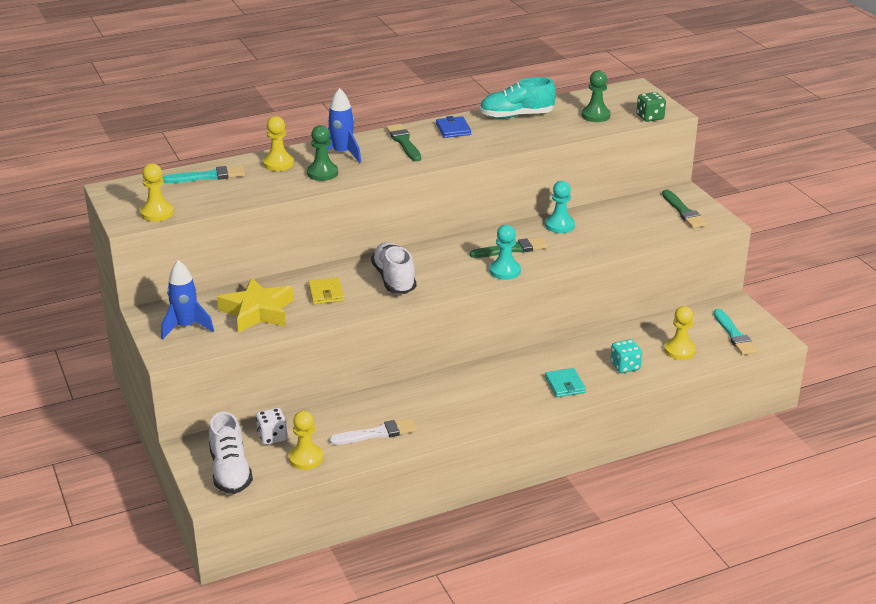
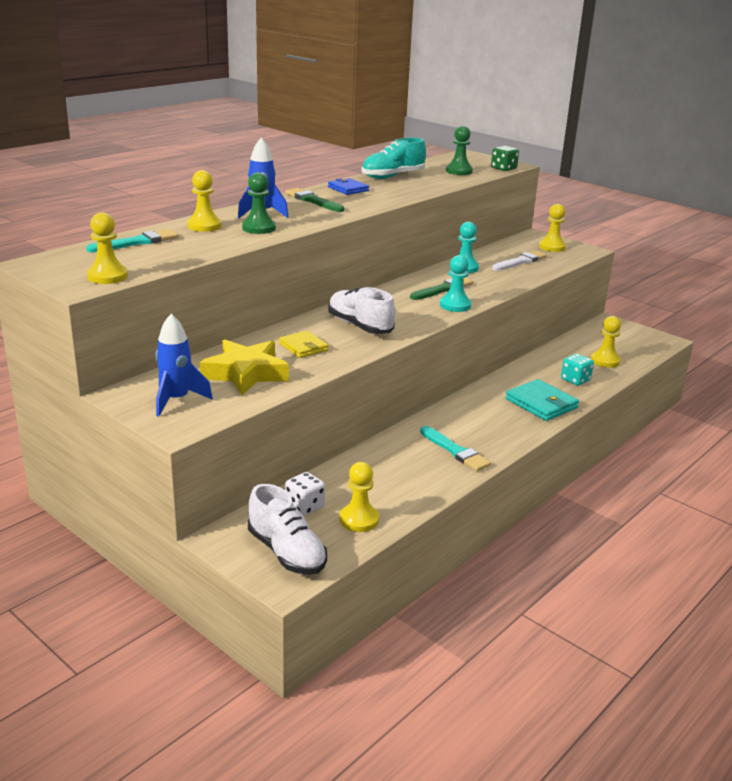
camera: 25 degrees left, 5 degrees down
white brush [329,418,417,445] -> white brush moved to [492,250,547,271]
turquoise wallet [545,368,586,397] -> turquoise wallet [506,379,579,421], size x1.55
green brush [662,190,707,228] -> yellow pawn [539,204,566,252]
turquoise brush [714,309,758,355] -> turquoise brush moved to [420,426,491,471]

